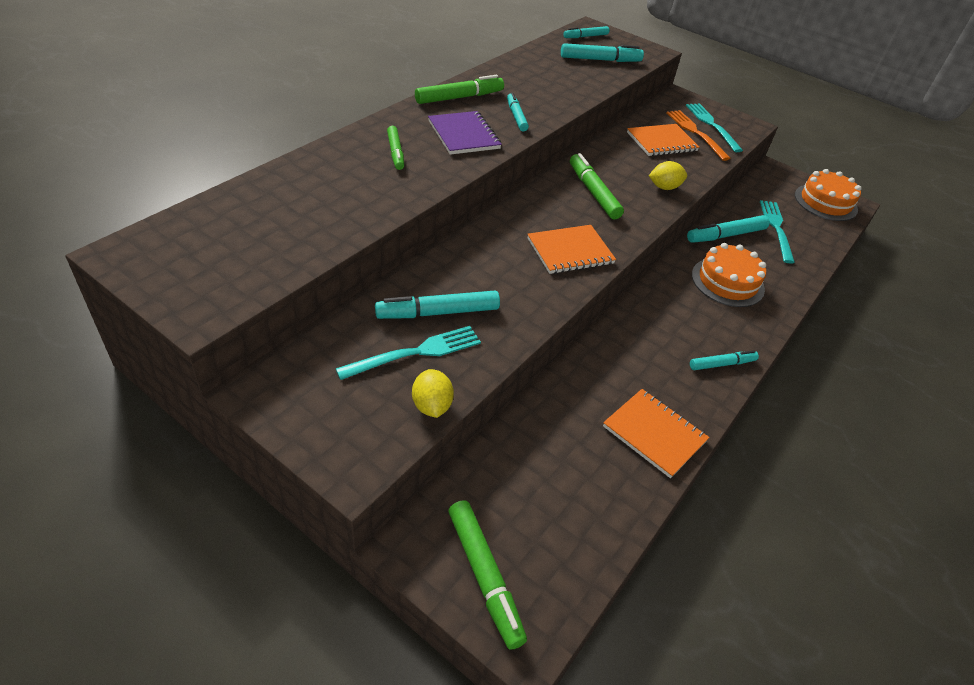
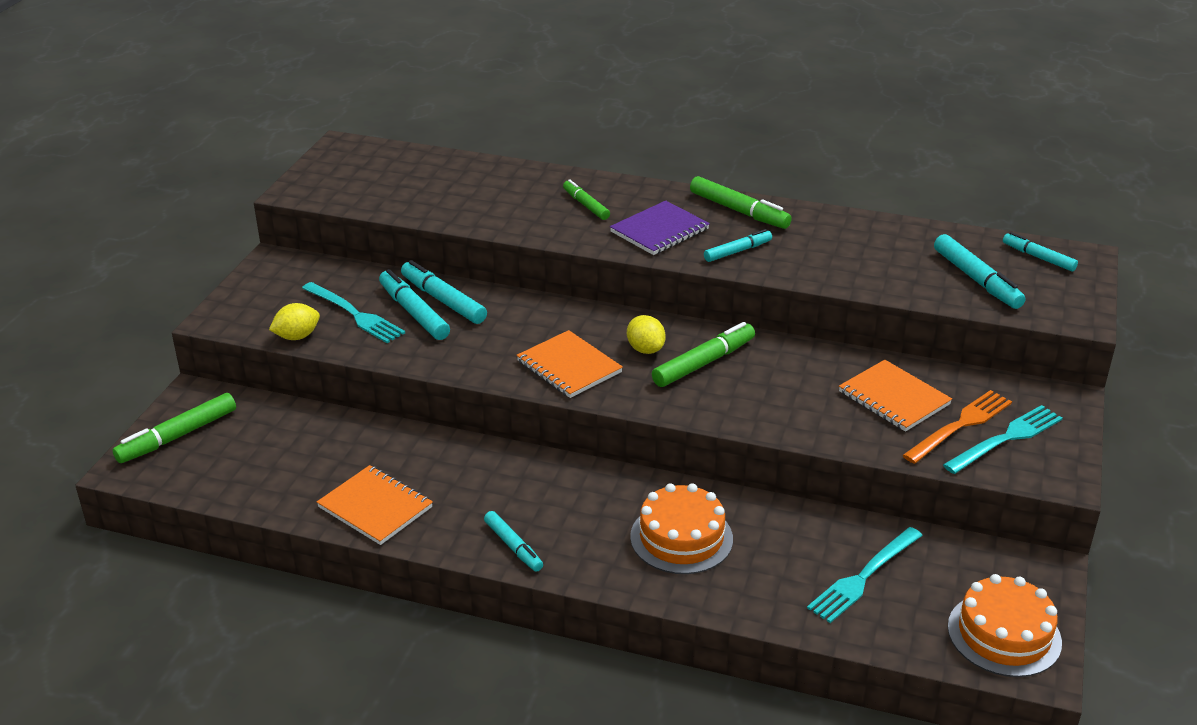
camera: 75 degrees right, 10 degrees down
green marker [387,126,404,170] -> green marker turned 90 degrees clockwise [563,179,610,220]
orange notebook [603,389,709,478] -> orange notebook turned 75 degrees counterclockwise [317,465,433,545]
yellow lemon [649,161,687,190] -> yellow lemon moved to [627,315,666,354]
turquoise marker [687,215,770,243] -> turquoise marker moved to [401,260,487,324]
turquoise fork [760,200,795,264] -> turquoise fork turned 150 degrees clockwise [807,527,923,623]

